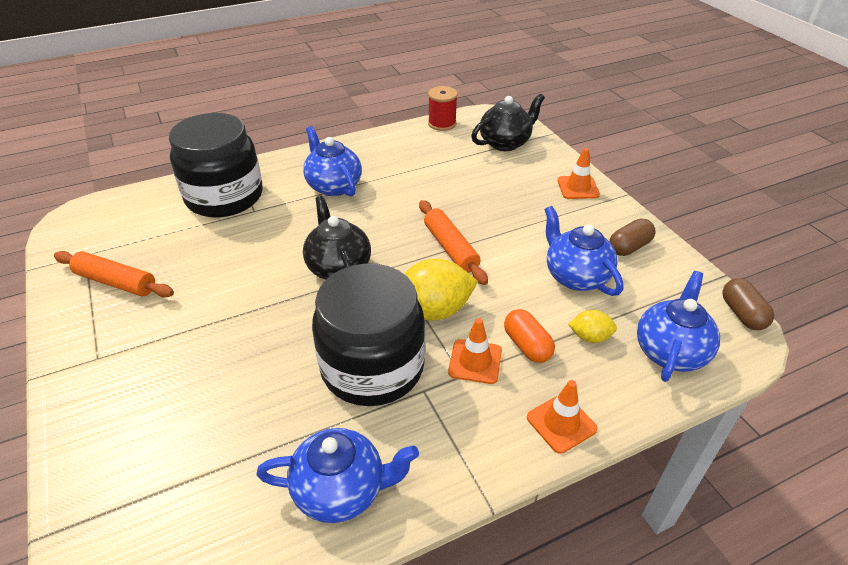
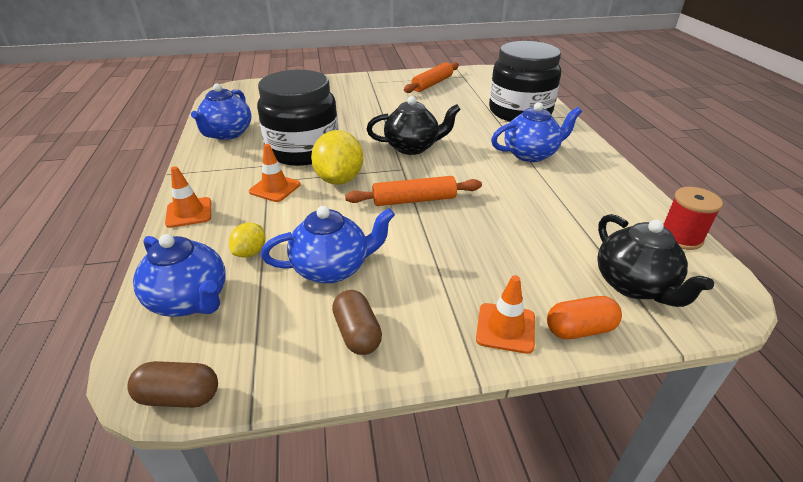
camera: 105 degrees right, 5 degrees down
orange capsule [504,309,555,363] -> orange capsule moved to [547,296,622,339]

